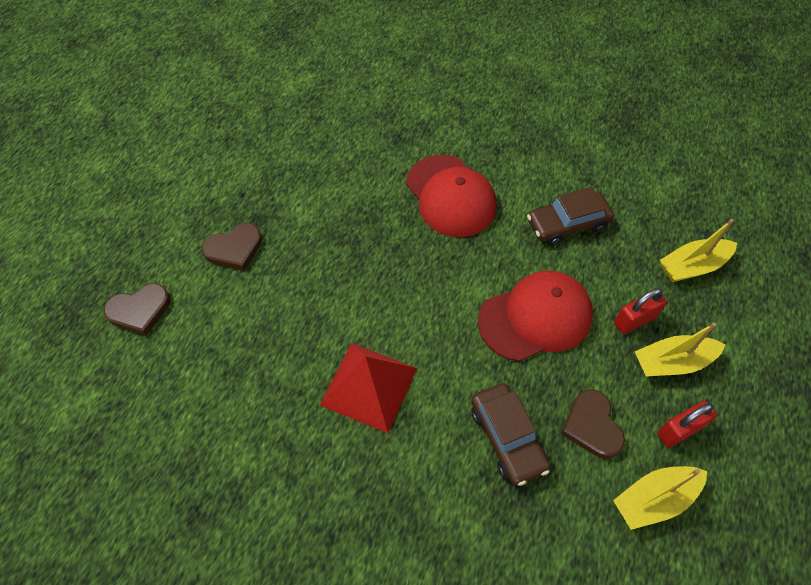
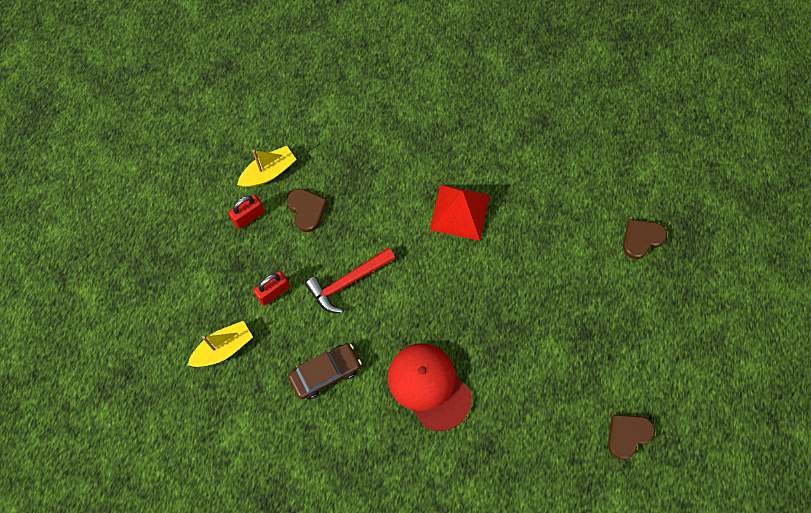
camera: 170 degrees right, 10 degrees up
brown heart [202,223,262,271] -> brown heart moved to [608,414,655,460]
brown car [471,383,550,486] -> none
red cap [478,271,593,361] -> red hammer [305,247,395,313]
yellow boat [634,322,726,377] -> none

